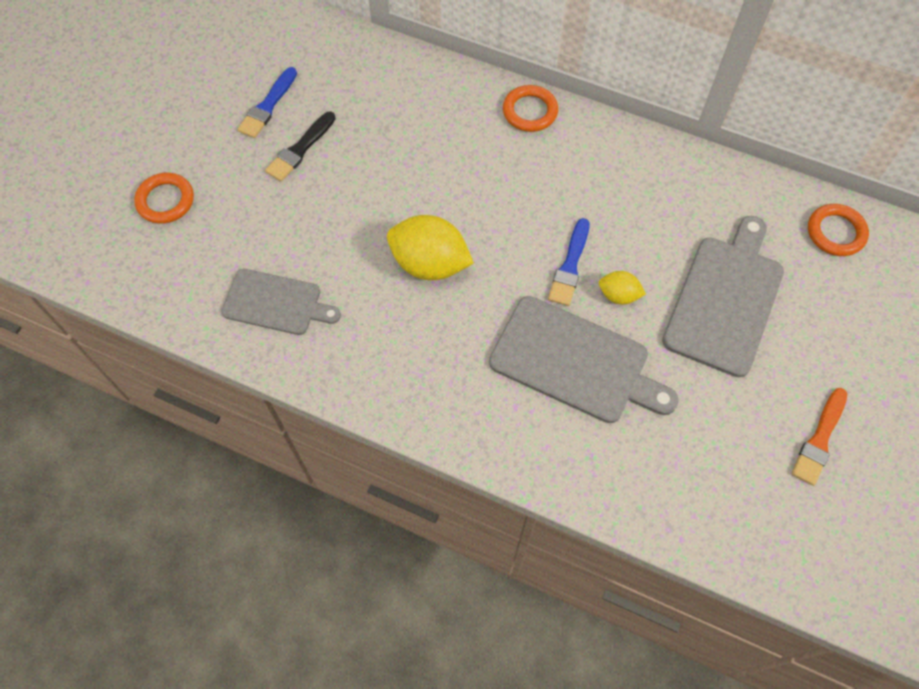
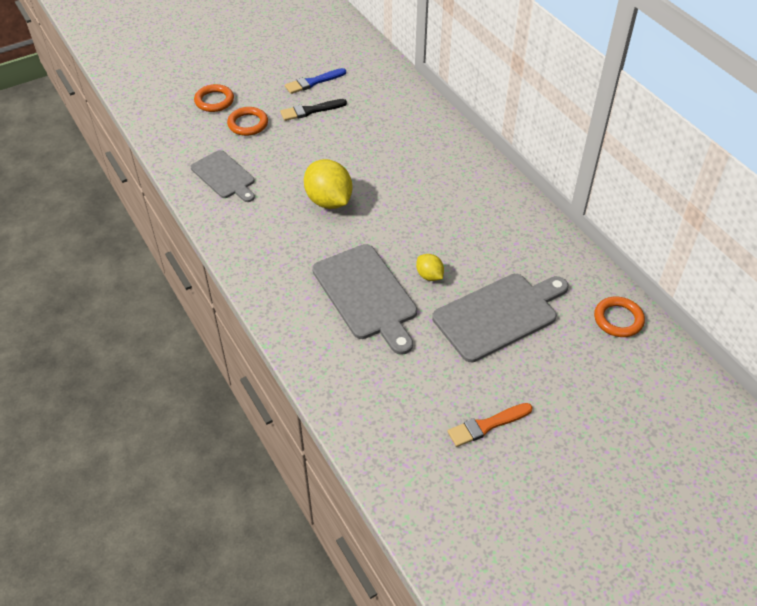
camera: 35 degrees right, 15 degrees down
orange ring [503,85,558,132] -> orange ring moved to [227,107,268,136]
blue brush [548,218,589,306] -> none

